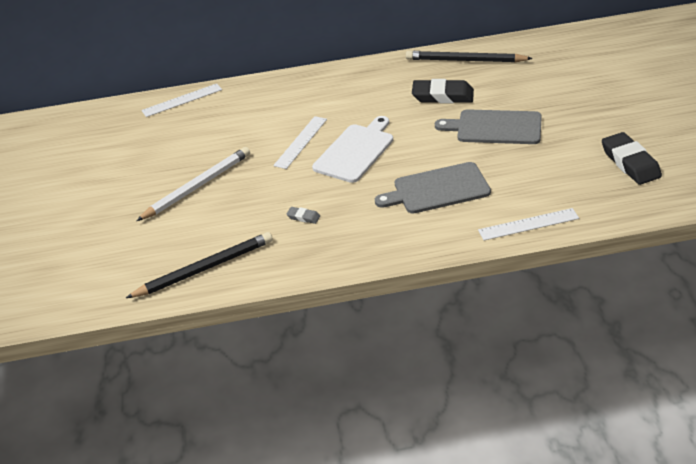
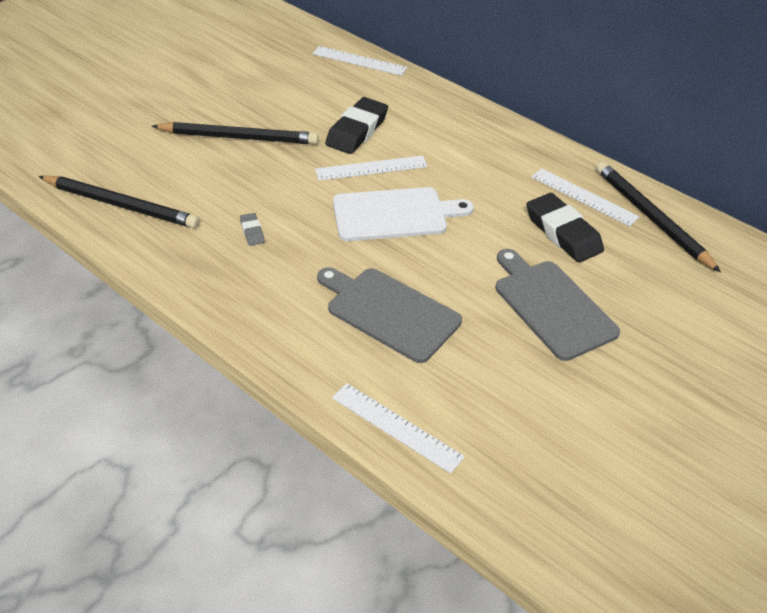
camera: 45 degrees right, 5 degrees up
white pencil [137,147,250,221] -> black pencil [152,122,319,145]
black eraser [602,132,662,185] -> black eraser moved to [325,97,388,154]
none -> white ruler [531,168,639,227]

